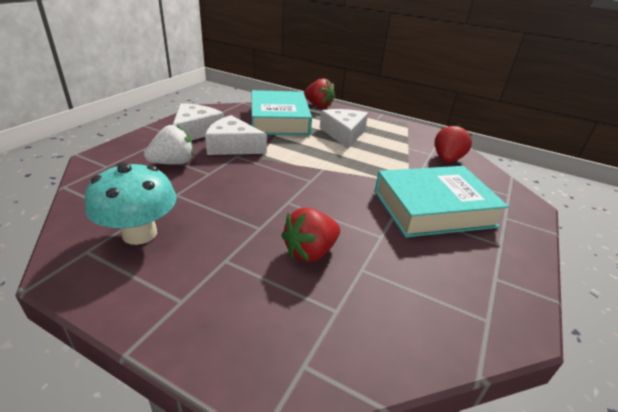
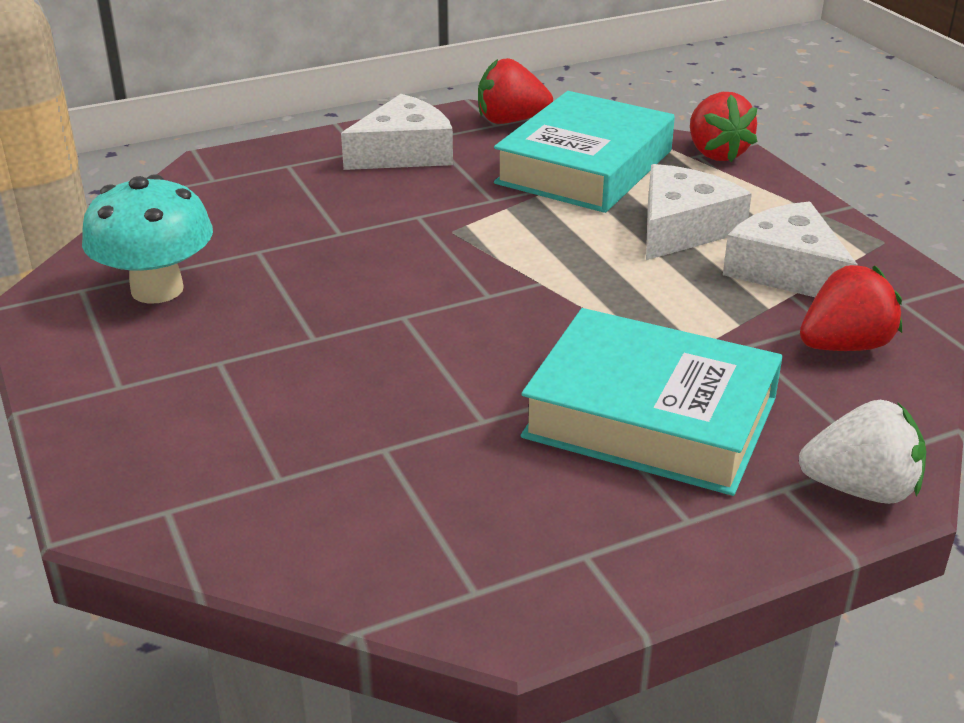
camera: 40 degrees right, 0 degrees up
white strawberry [144,125,194,165] -> white strawberry moved to [799,400,926,504]
white cheese [205,115,267,155] -> white cheese moved to [723,201,858,297]
red strawberry [281,208,340,262] -> red strawberry moved to [478,58,553,124]

